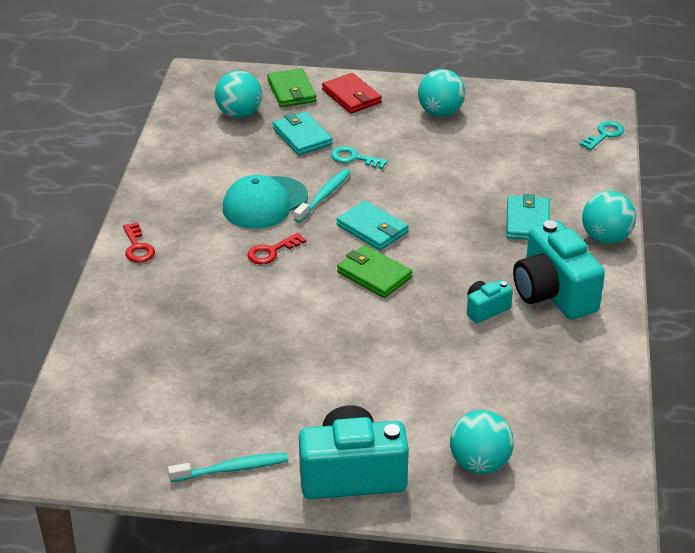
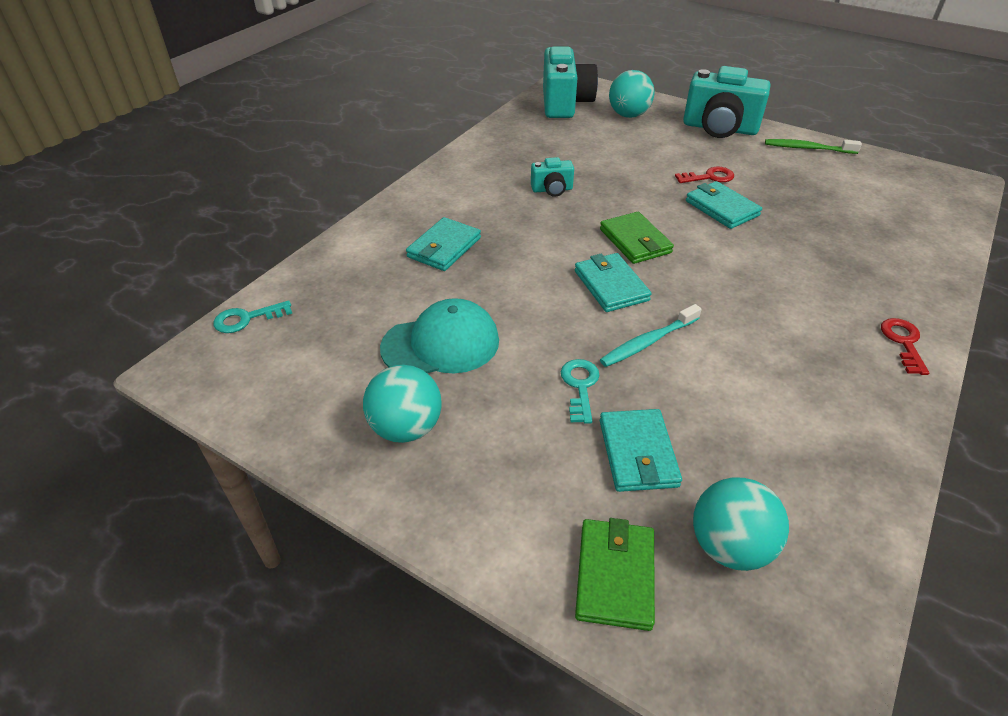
camera: 155 degrees left, 5 degrees up
turquoise toothbrush [168,453,288,482] -> green toothbrush [765,139,862,154]
turquoise cap [223,175,308,229] -> turquoise cap moved to [380,298,499,373]
red key [247,233,306,264] -> red key moved to [675,167,734,183]
red wallet [322,73,382,114] -> none
turquoise key [331,146,388,169] -> turquoise key turned 135 degrees counterclockwise [561,359,600,424]
turquoise camera [513,220,605,320] -> turquoise camera moved to [543,47,598,118]
turquoise ball [582,191,636,244] -> none
none -> turquoise wallet [686,181,762,229]

